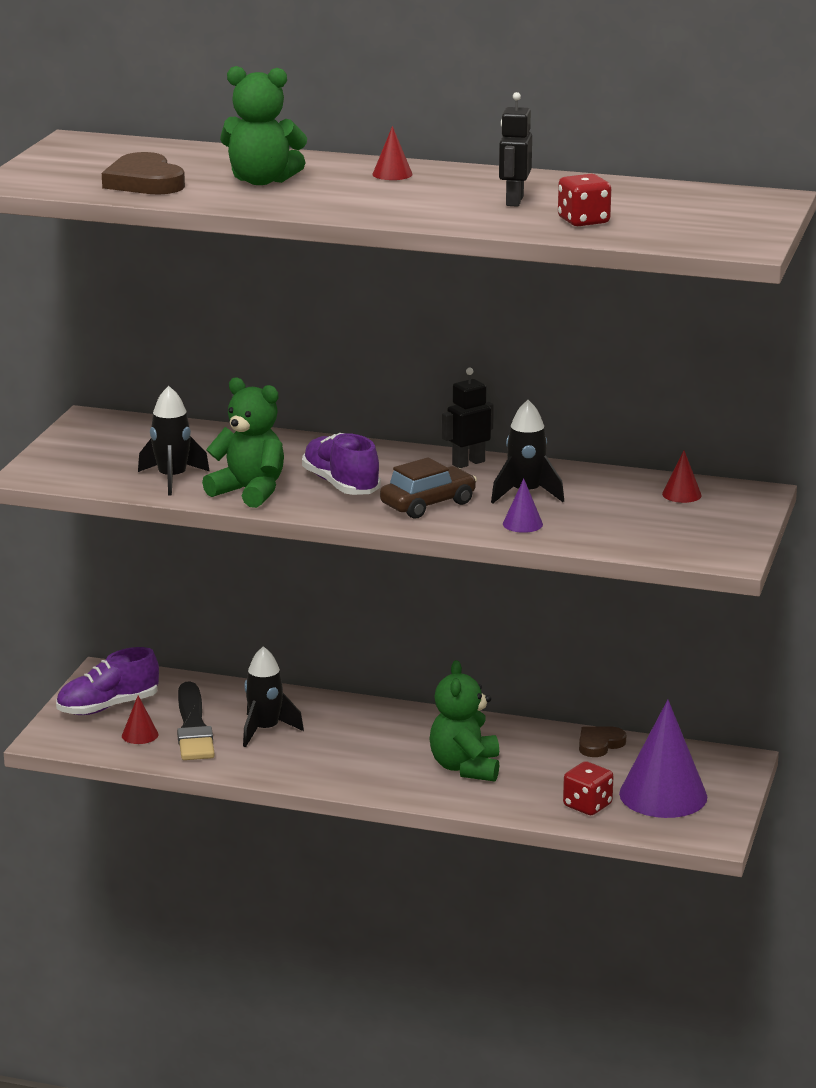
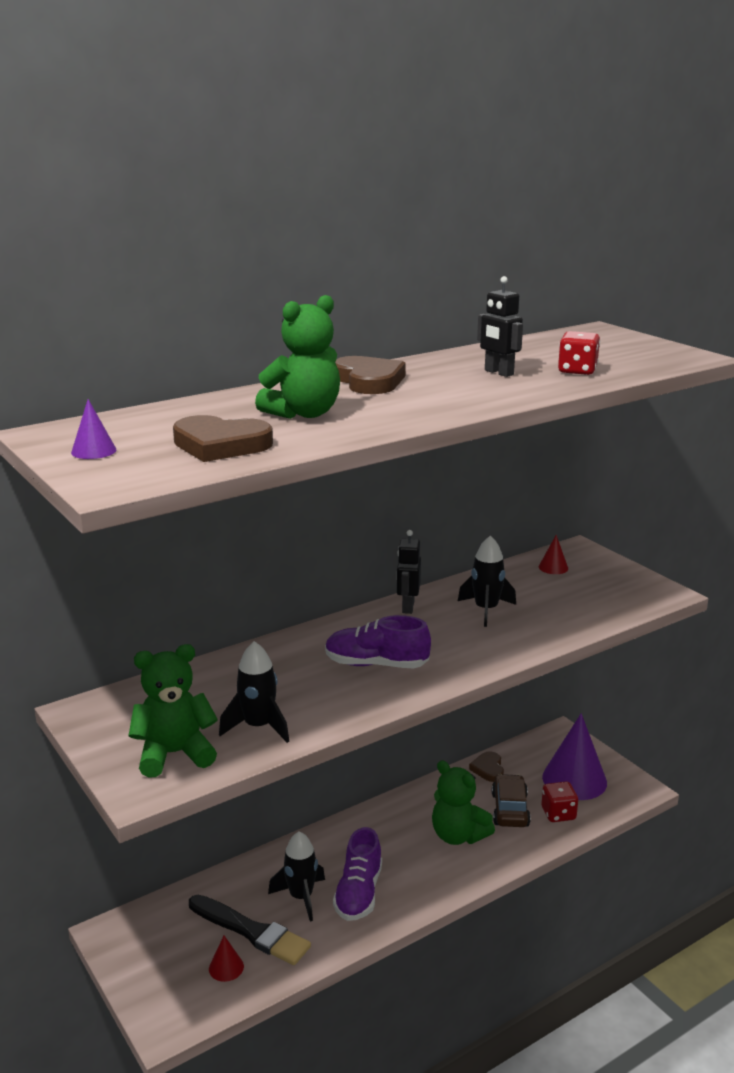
camera: 50 degrees left, 0 degrees up
purple shoe [56,647,159,715] -> purple shoe moved to [333,827,382,921]
green teddy bear [202,377,284,508] -> green teddy bear moved to [129,644,218,777]
red cone [373,126,413,180] -> brown heart [335,356,406,394]
brown car [380,457,477,519] -> brown car moved to [492,774,531,827]
purple cone [503,479,543,533] -> purple cone moved to [71,399,116,459]

